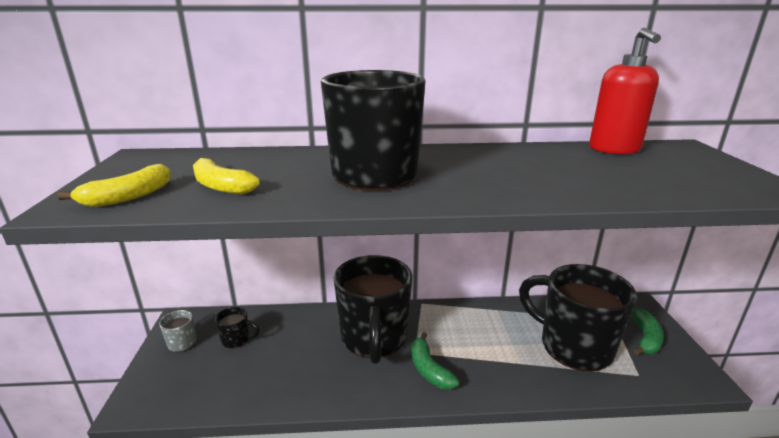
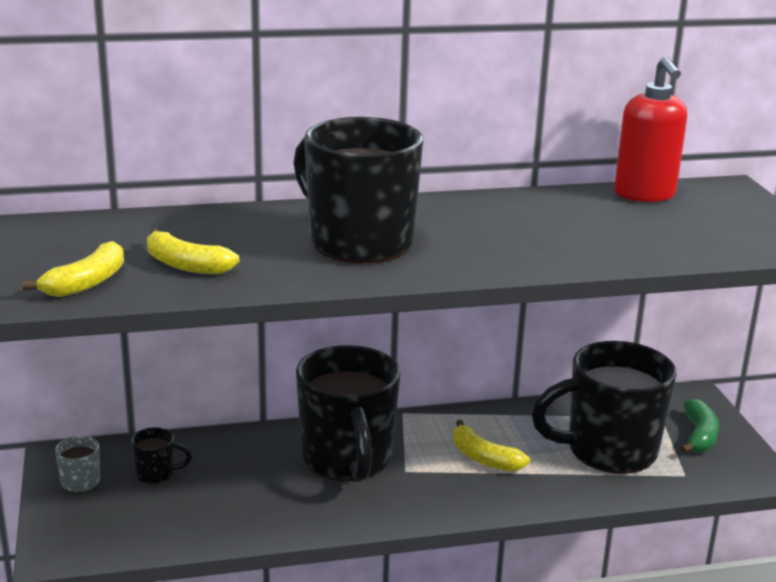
camera: 10 degrees left, 0 degrees up
green banana [411,332,459,389] -> none
black mug [519,264,637,372] -> black mug turned 45 degrees counterclockwise [531,341,676,474]
none -> yellow banana [453,420,530,472]

